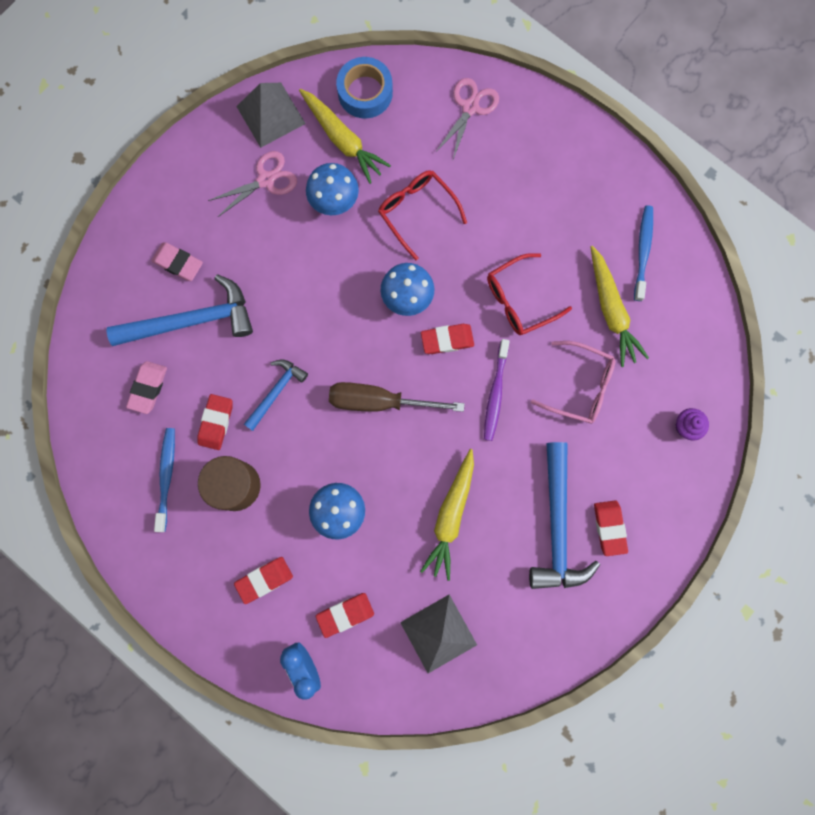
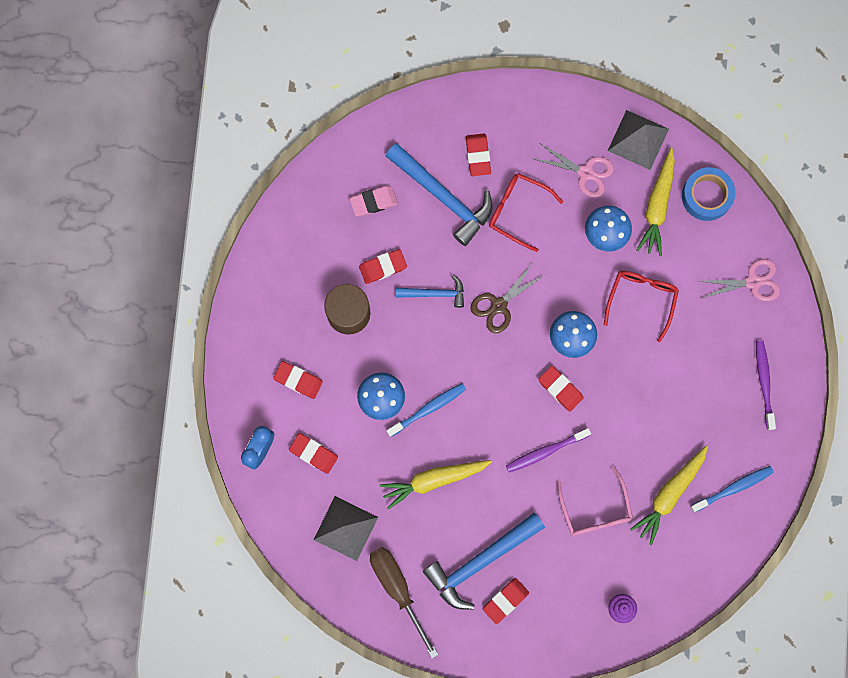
camera: 55 degrees right, 0 degrees up
pink eraser [151,242,203,281] -> red eraser [466,134,491,176]
blue toothbrush [154,428,175,532] -> blue toothbrush moved to [387,383,466,437]
brown screwdriver [329,382,465,412] -> brown screwdriver moved to [370,547,438,658]
red glasses [487,253,572,335] -> red glasses moved to [489,173,563,252]
none -> brown scissors [471,264,544,333]
none -> purple toothbrush [756,341,776,430]

